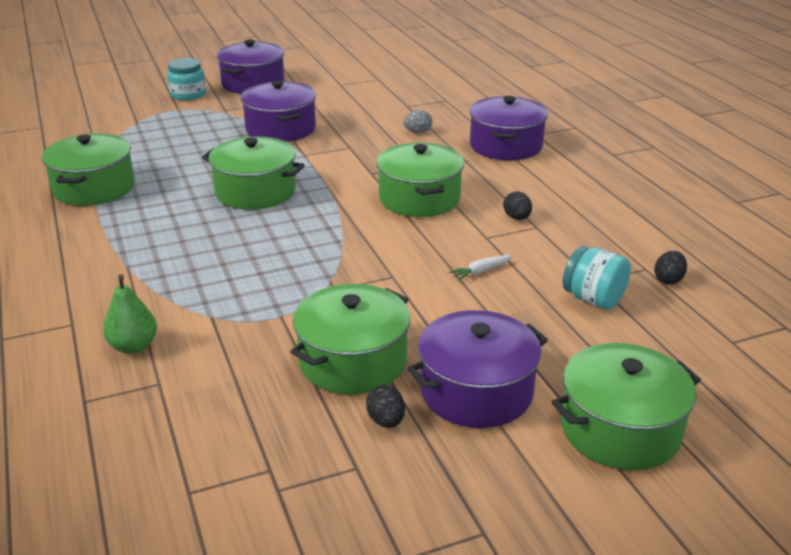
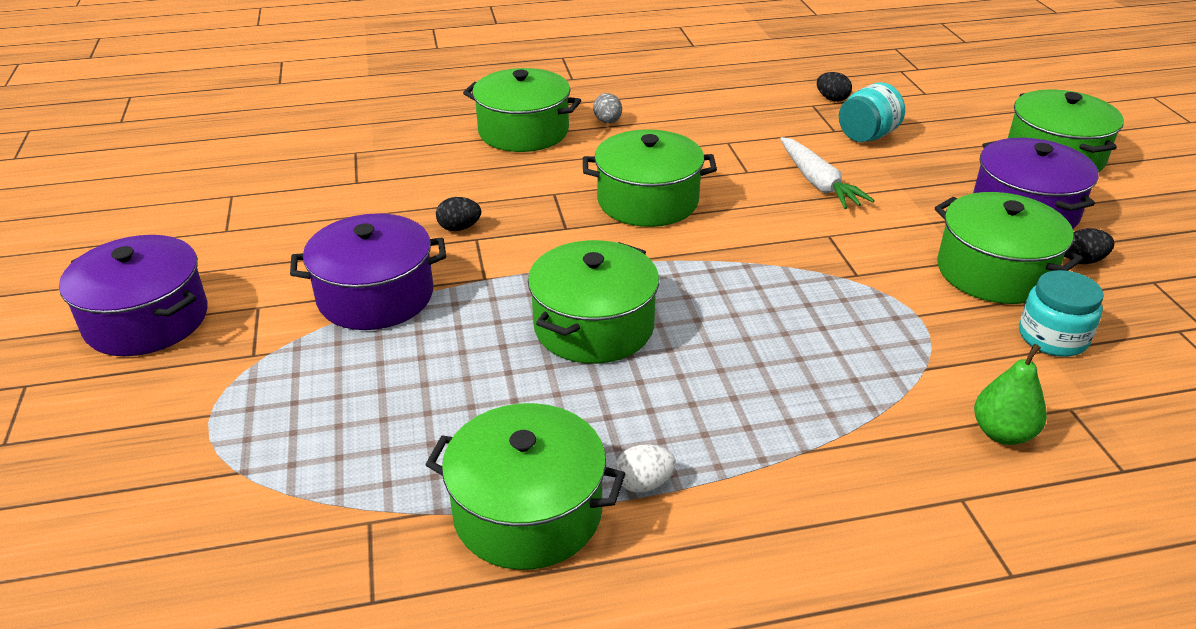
camera: 80 degrees left, 5 degrees up
turquoise jar [167,58,206,101] -> turquoise jar moved to [1019,270,1104,357]
grey egg [403,110,432,133] -> grey egg moved to [593,93,622,123]
white carrot [449,255,513,280] -> white carrot [780,137,875,209], size x1.85
purple pot [469,96,548,160] -> green pot [463,68,581,152]
black egg [503,191,532,220] -> black egg moved to [436,197,481,231]
none -> white egg [615,444,676,493]

